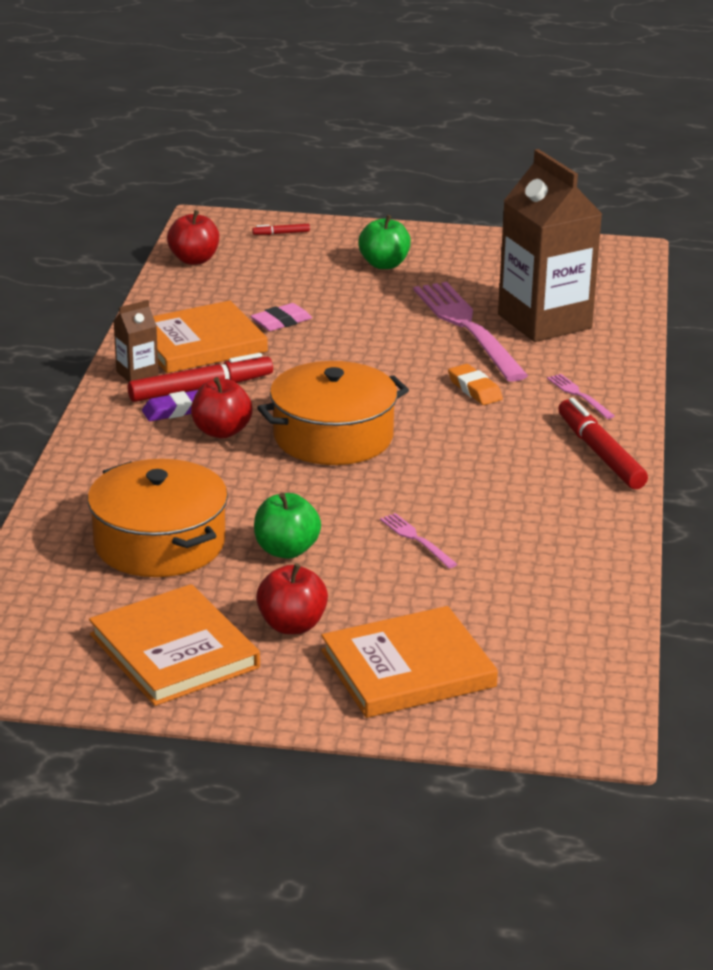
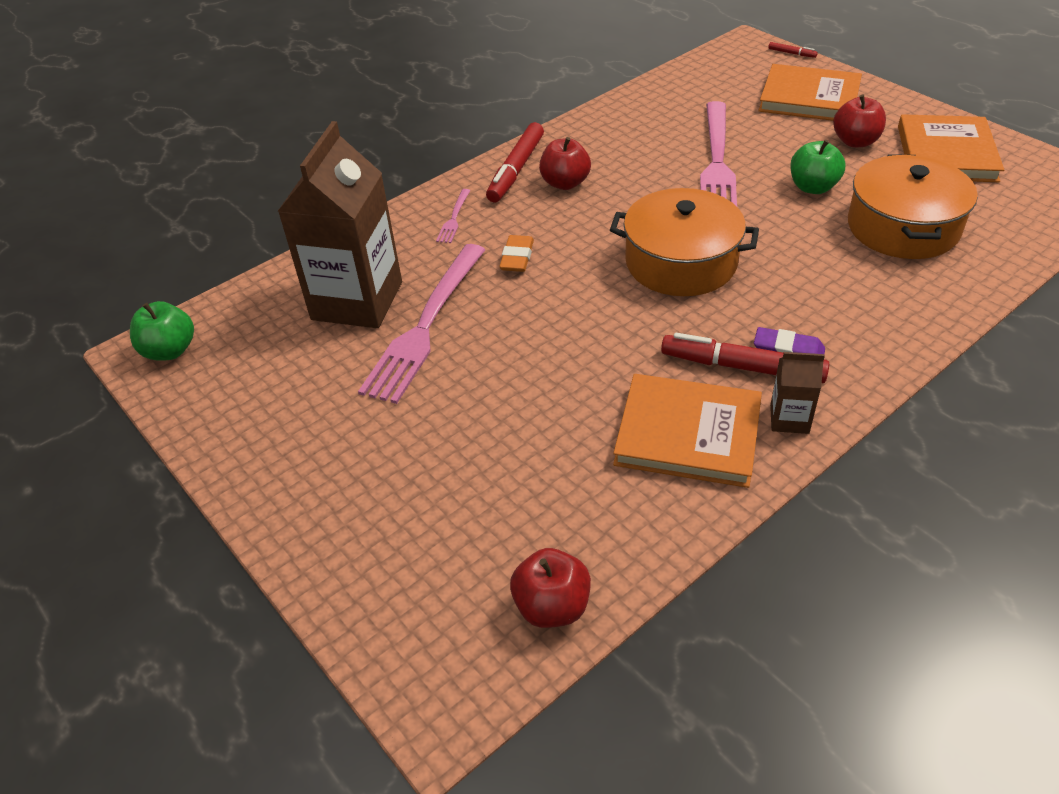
camera: 135 degrees left, 15 degrees up
red apple [191,377,253,438] -> red apple moved to [539,137,591,190]
pink eraser [250,303,312,331] -> none
red marker [252,224,310,235] -> red marker moved to [768,42,818,58]
green apple [358,215,411,269] -> green apple moved to [130,301,194,361]
pink fork [380,513,457,568] -> pink fork [700,101,737,206], size x2.35

